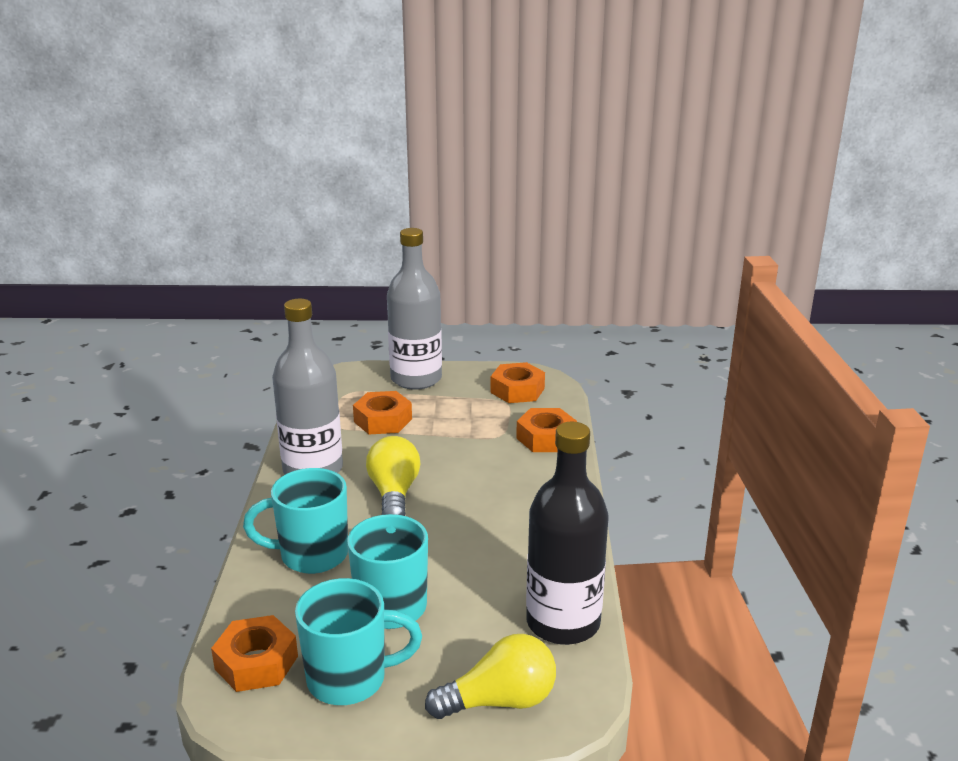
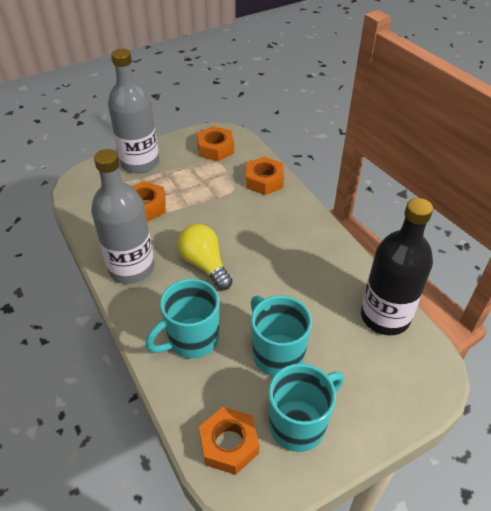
camera: 30 degrees left, 20 degrees up
yellow light bulb [425,634,556,719] -> none

